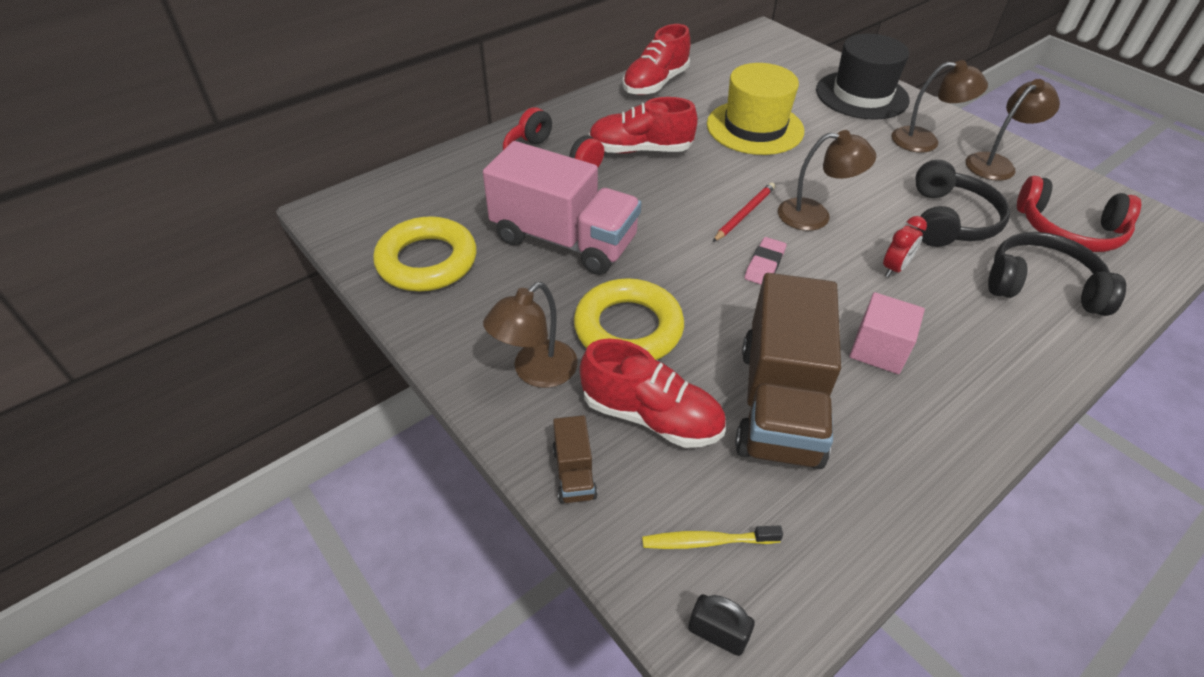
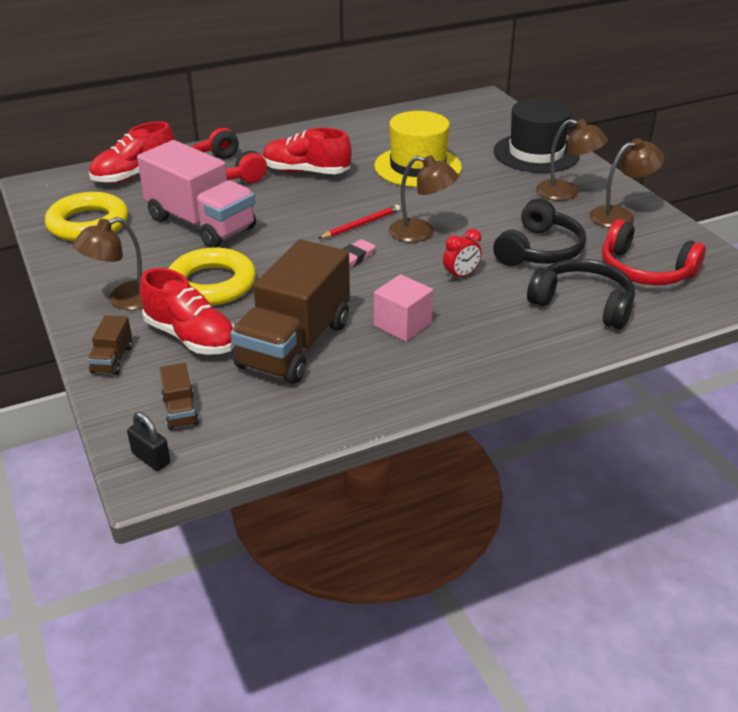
camera: 15 degrees right, 10 degrees down
red shoe [623,24,690,95] -> red shoe moved to [89,121,175,183]
yellow toothbrush [642,526,783,549] -> brown truck [159,363,199,430]

